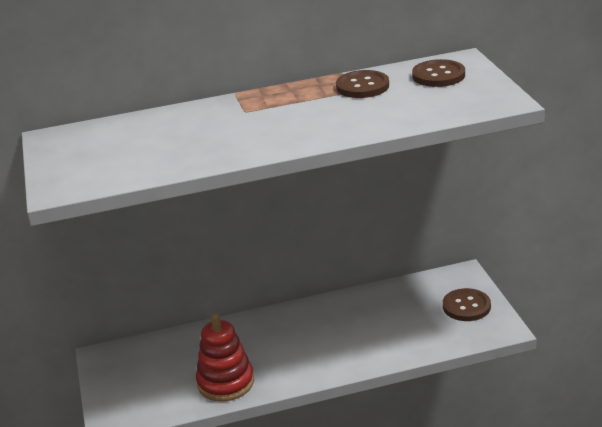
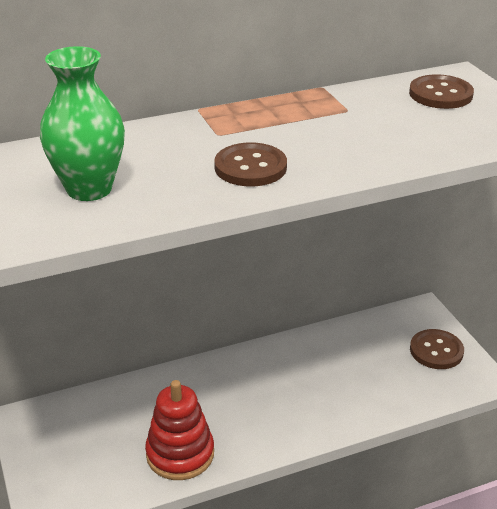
camera: 10 degrees left, 5 degrees up
brown button [336,70,389,98] -> brown button moved to [214,142,287,186]
none -> green vase [40,46,125,201]

